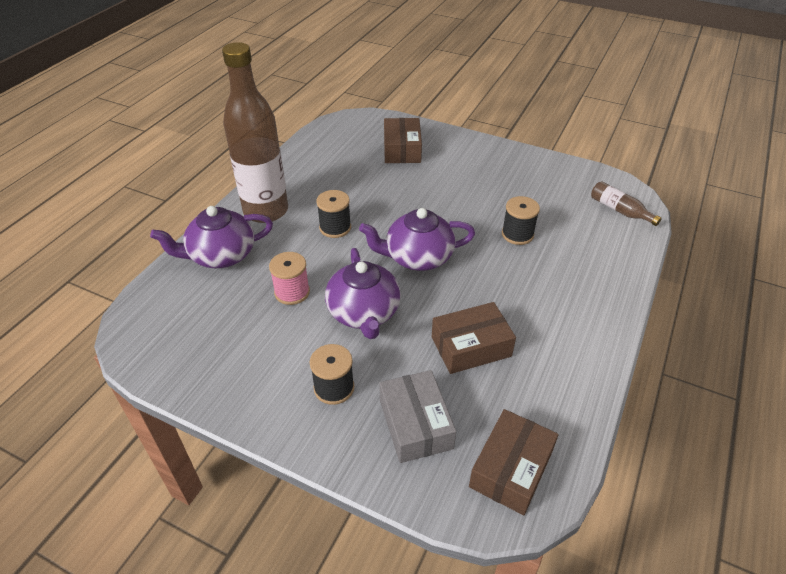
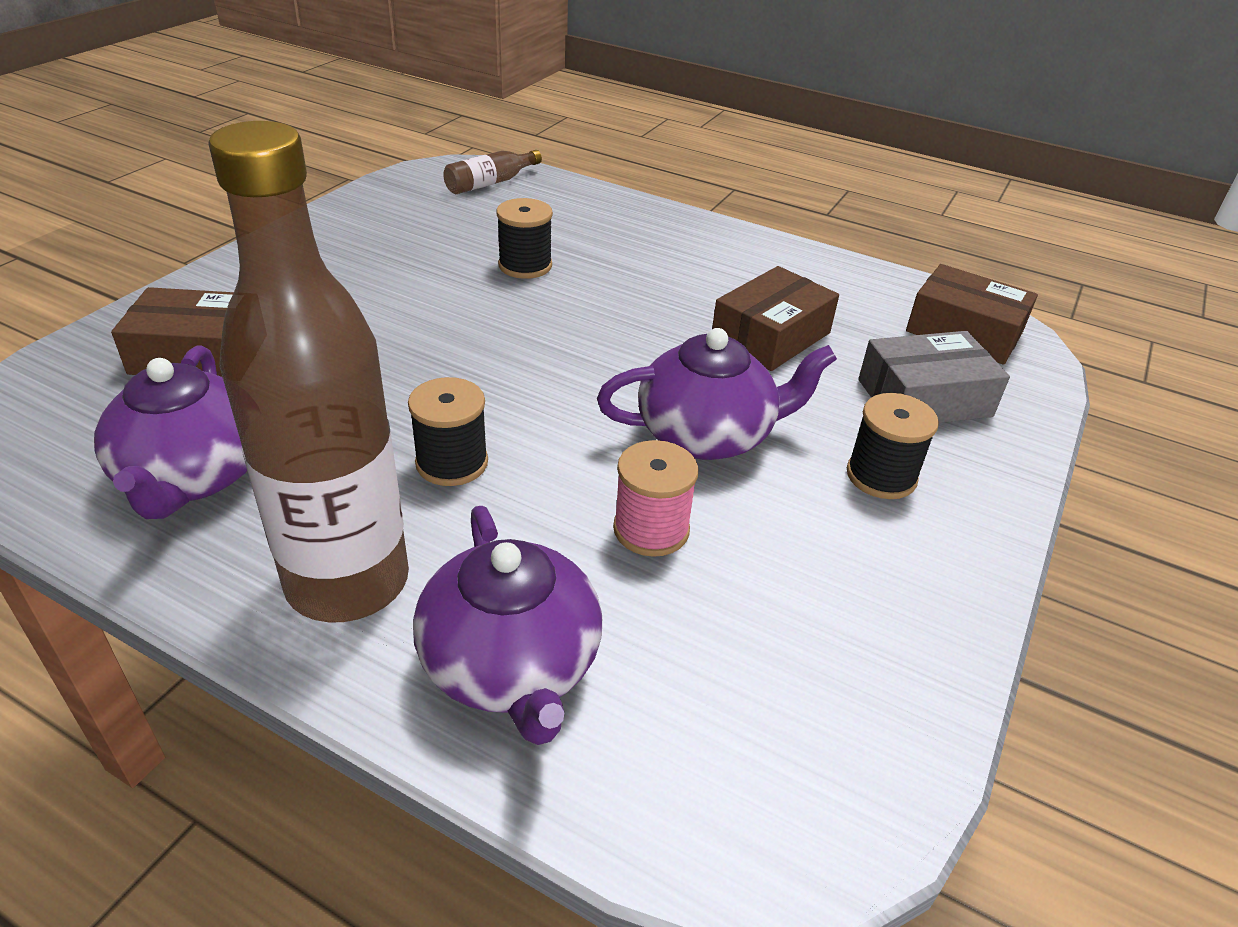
camera: 90 degrees left, 5 degrees down
purple teapot [359,208,475,271] -> purple teapot moved to [94,345,247,519]
brown box [432,302,516,374] -> brown box turned 60 degrees clockwise [712,266,839,371]

